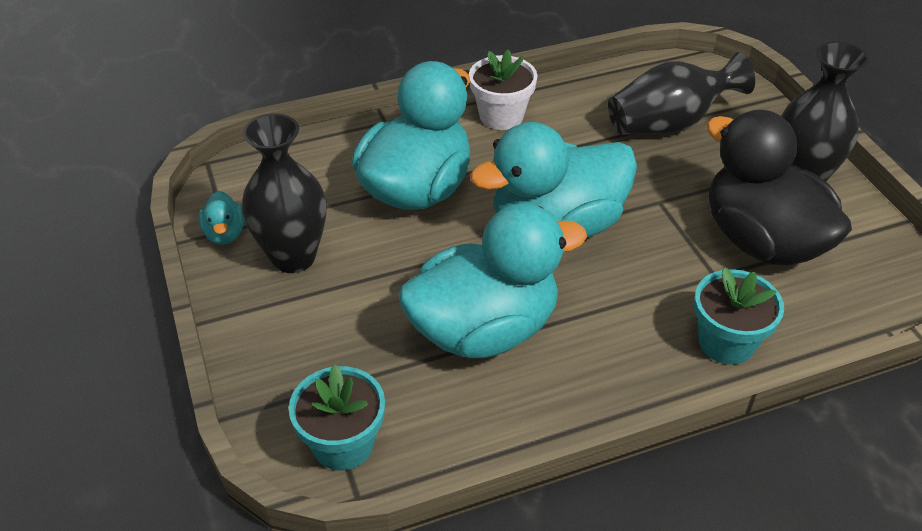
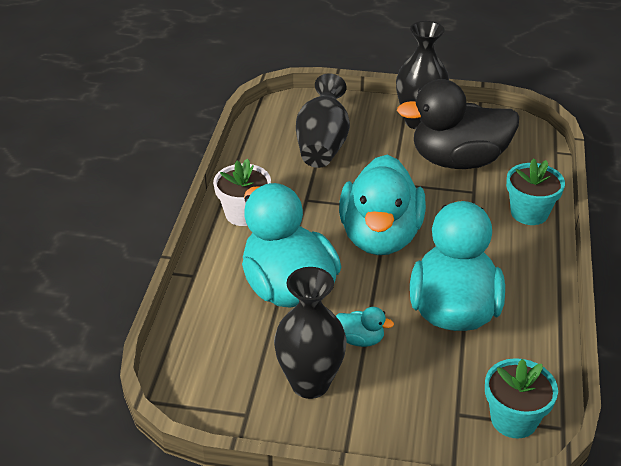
camera: 60 degrees left, 5 degrees down
turquoise duck [199,191,245,244] -> turquoise duck moved to [336,307,394,347]

